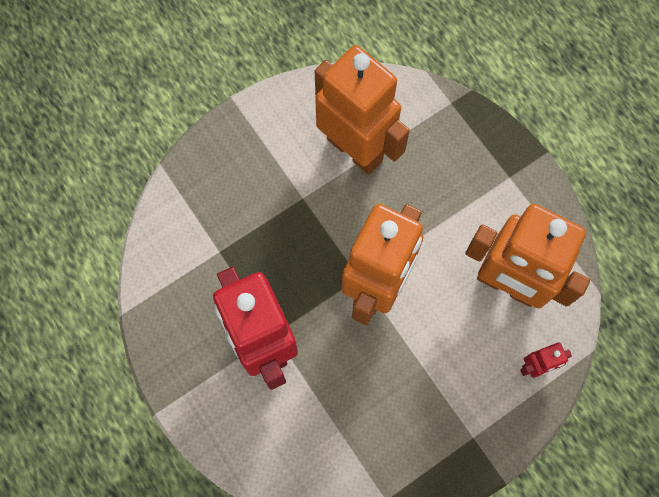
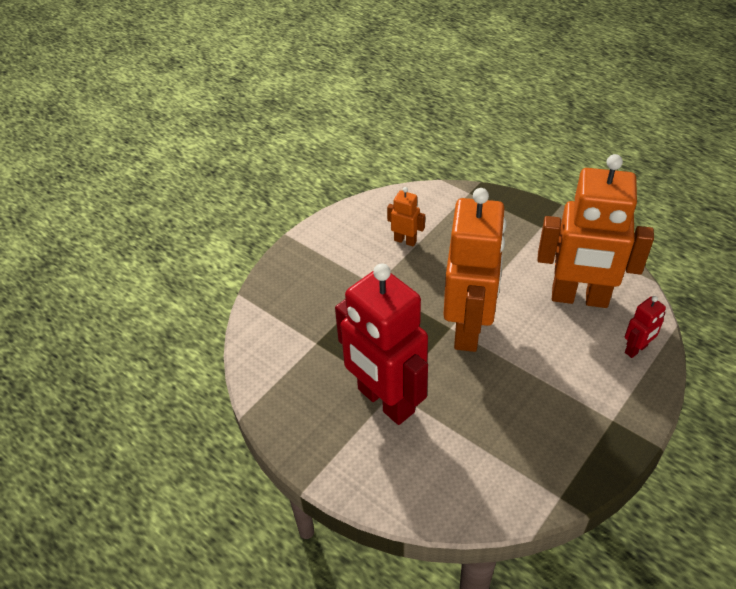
camera: 15 degrees left, 25 degrees down
orange robot [315,45,410,175] -> orange robot [387,187,425,247], size x0.42

